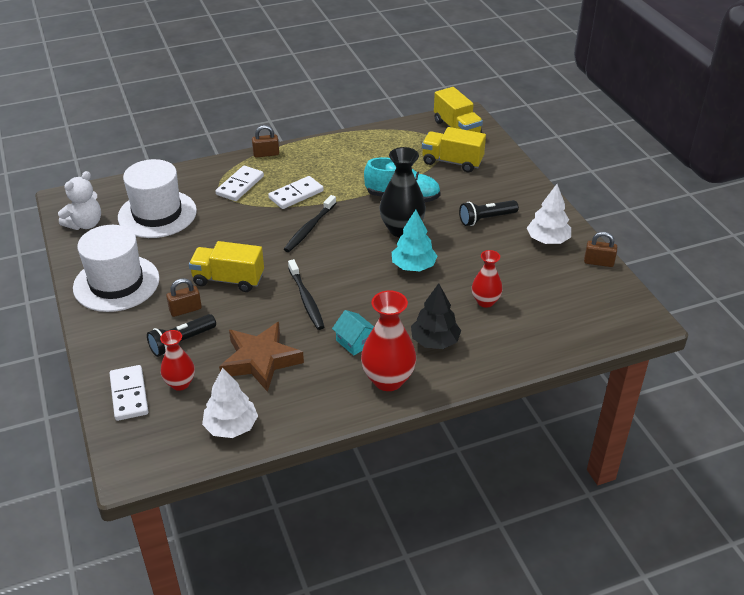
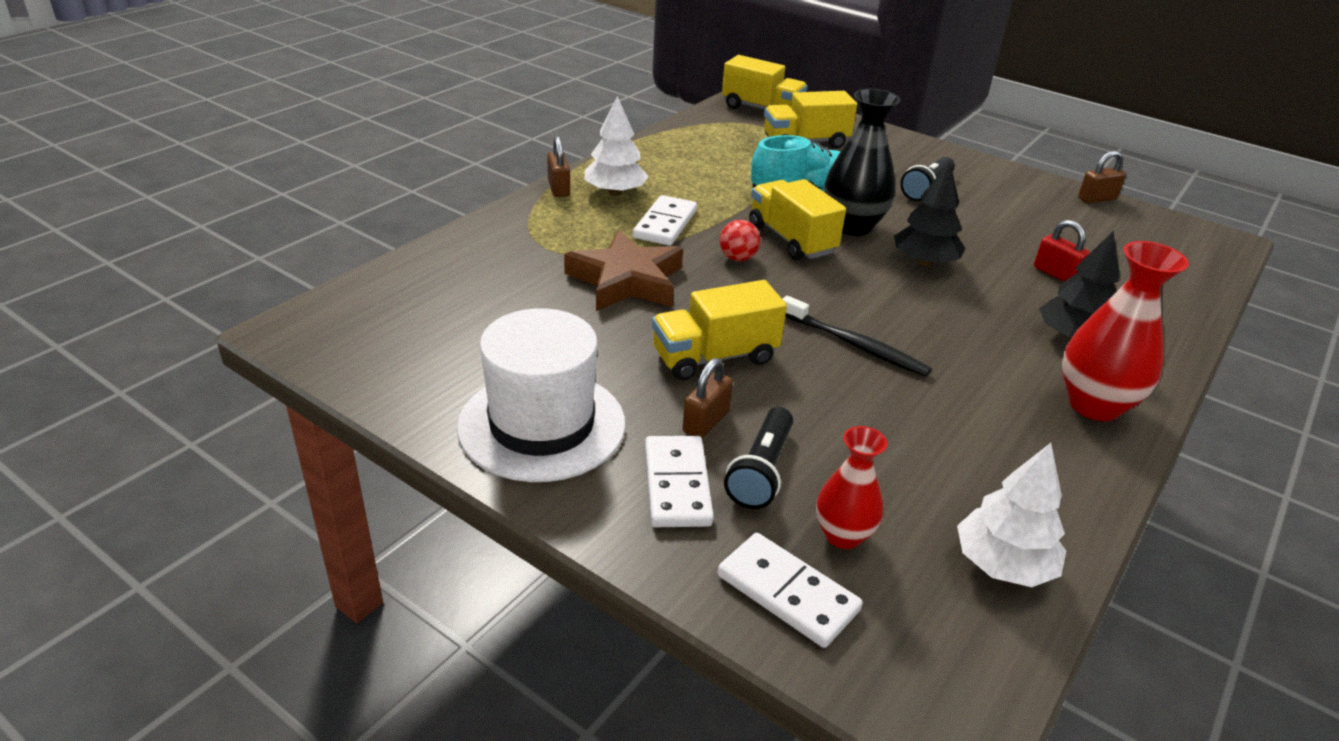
camera: 35 degrees left, 5 degrees down
white teddy bear [58,171,101,230] -> none
white hat [118,159,197,238] -> none
white domino [216,166,264,201] -> white domino moved to [645,436,714,527]
brown star [219,322,304,392] -> brown star moved to [564,230,683,311]
brown padlock [252,125,279,158] -> brown padlock turned 60 degrees counterclockwise [547,136,570,197]
black toothbrush [284,195,336,252] -> red ball [720,220,761,261]
turquoise house [332,310,374,356] -> none
turquoise tree [392,210,437,271] -> black tree [894,161,965,266]
red vase [472,250,503,308] -> red padlock [1034,220,1090,282]
white tree [527,184,571,244] -> white tree moved to [585,96,649,196]
none -> yellow truck [749,179,846,260]

